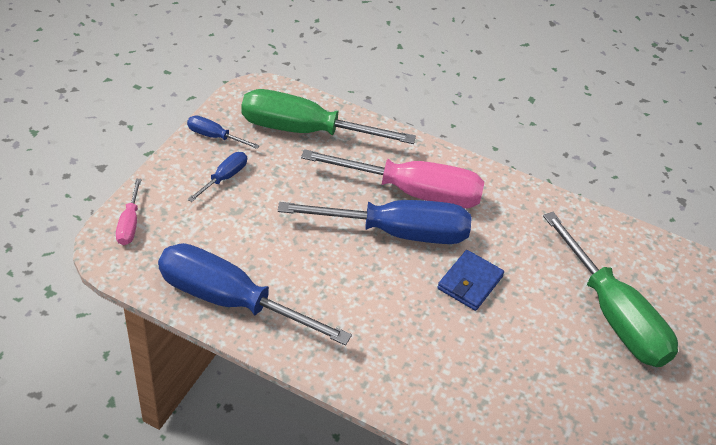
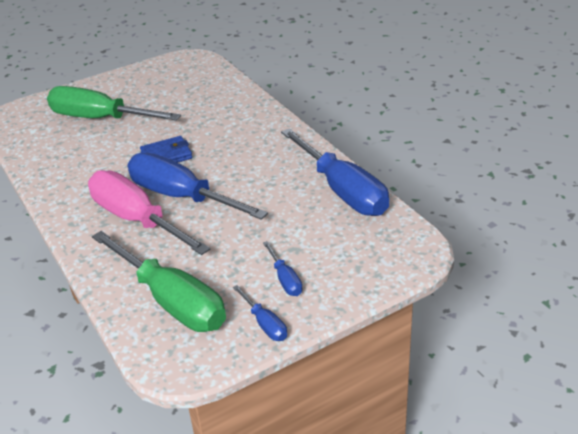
camera: 140 degrees left, 10 degrees down
pink screwdriver [116,179,142,245] -> none
blue screwdriver [188,152,247,202] -> blue screwdriver turned 90 degrees counterclockwise [263,241,303,296]
green screwdriver [543,212,678,367] -> green screwdriver turned 75 degrees counterclockwise [47,86,181,121]

